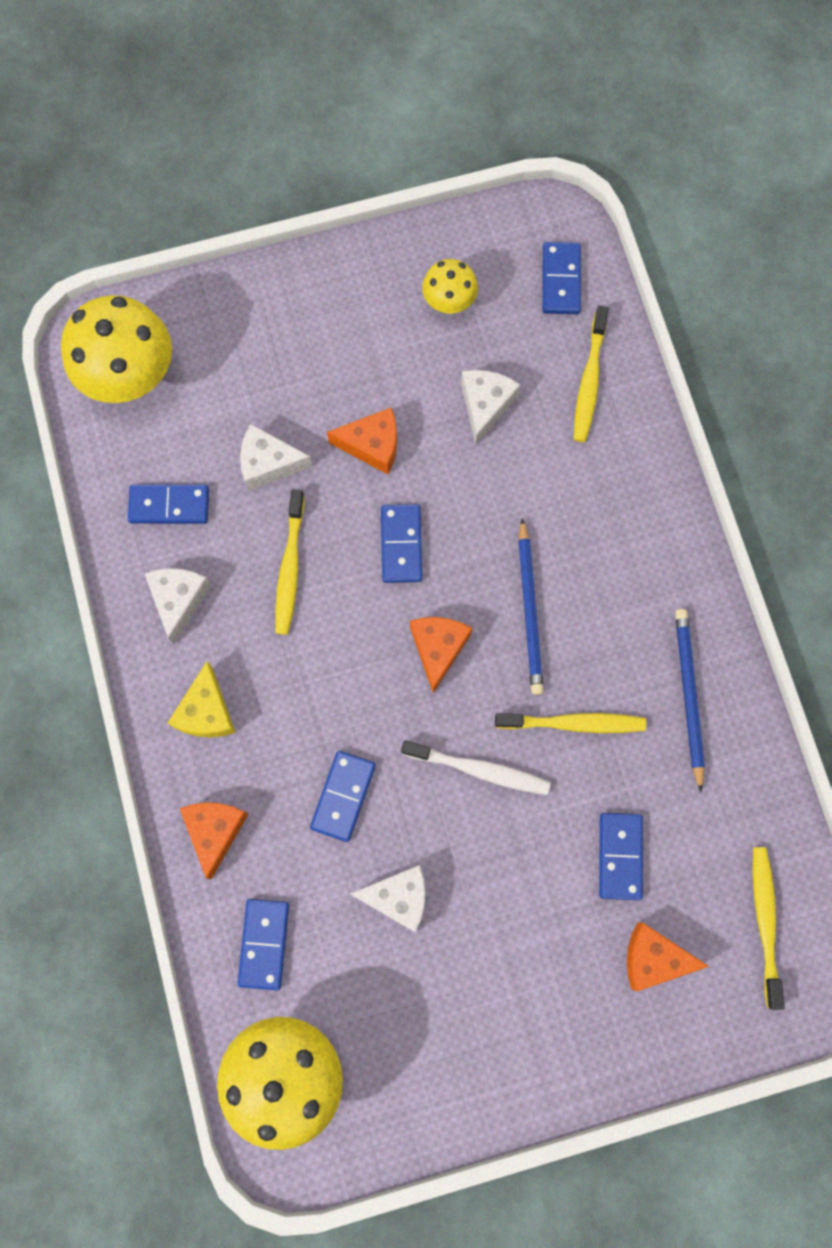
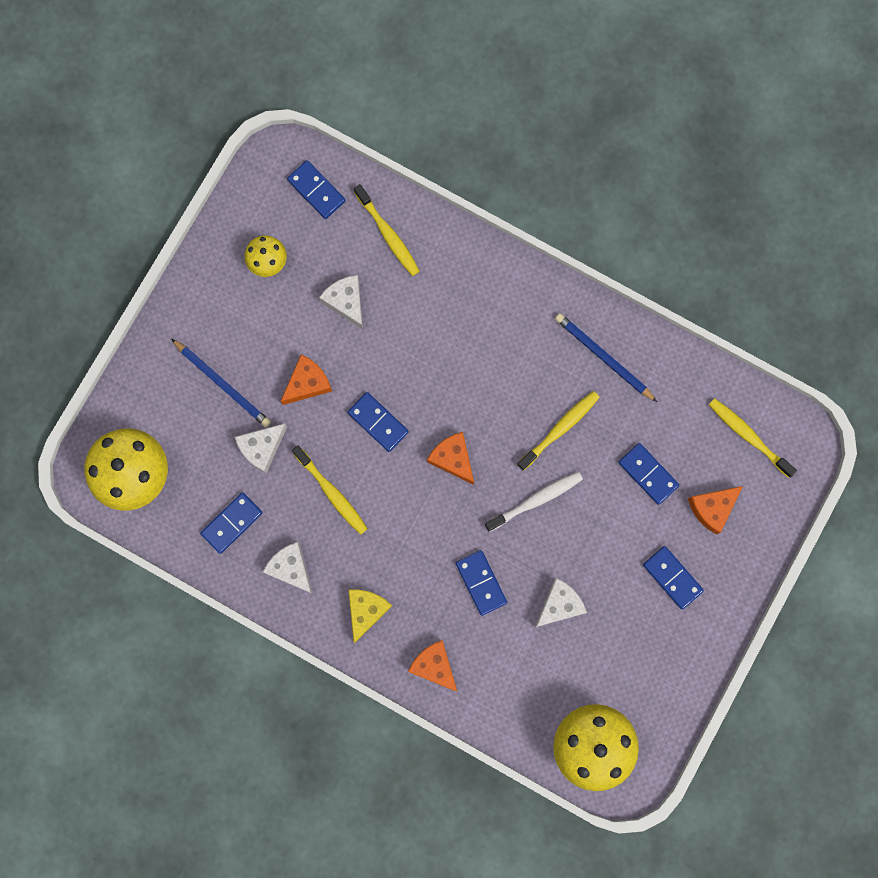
camera: 45 degrees left, 5 degrees up
yellow cheese [168,661,236,737] -> yellow cheese turned 120 degrees counterclockwise [349,589,392,643]
blue domino [238,899,289,990] -> blue domino moved to [643,546,704,609]
blue pencil [518,518,544,695] -> blue pencil moved to [171,339,271,427]

